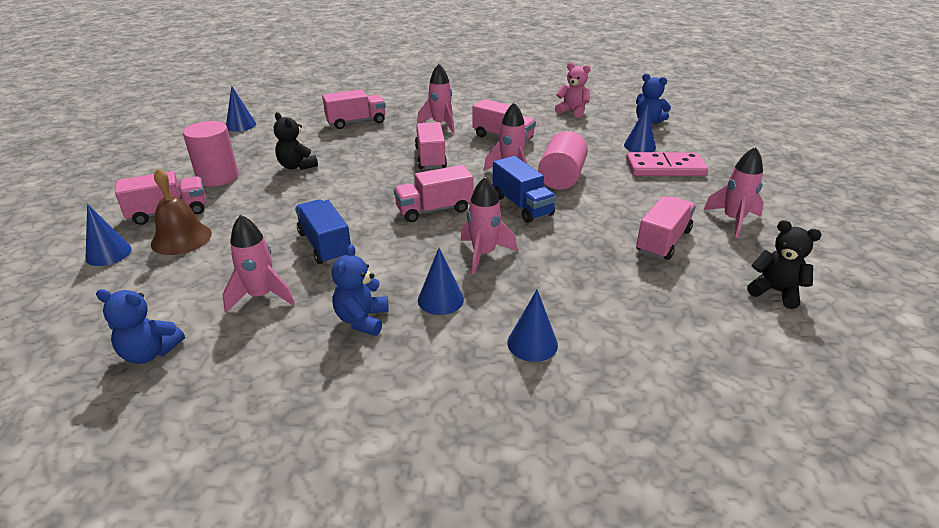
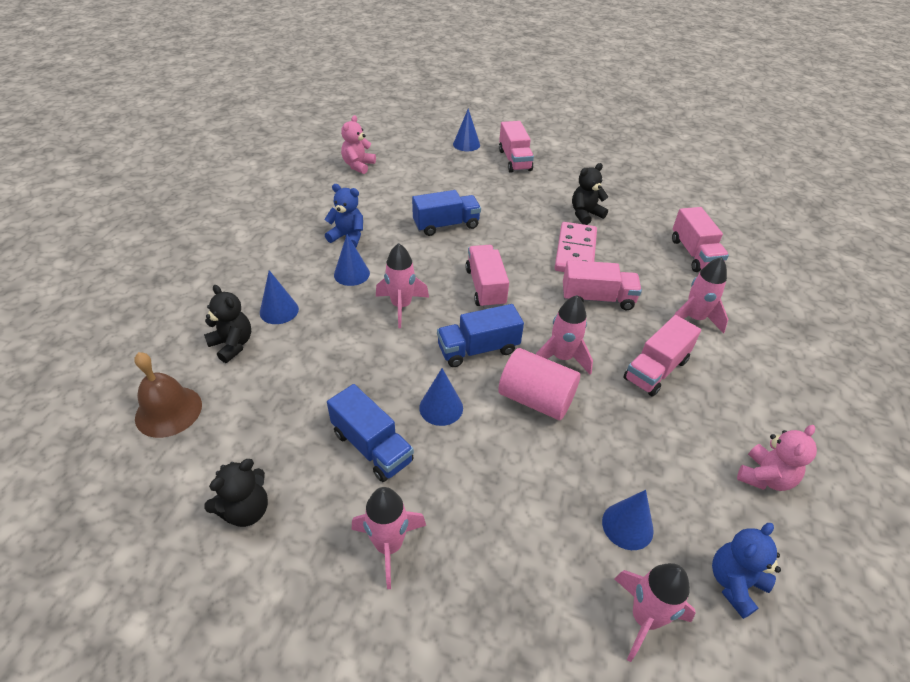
camera: 100 degrees right, 10 degrees up
blue teddy bear [96,289,185,364] -> pink teddy bear [341,115,376,174]
brown bell [151,168,212,255] -> brown bell moved to [134,352,202,438]
pink cylinder [183,121,239,187] -> none
pink rocket [222,215,295,313] -> pink rocket moved to [614,563,696,662]
blue cone [226,86,256,132] -> blue cone moved to [419,368,463,426]
pink domino [626,152,708,176] -> pink domino moved to [555,222,597,272]
pink truck [636,196,696,260] -> blue truck [327,384,414,482]
none -> black teddy bear [204,285,252,363]

